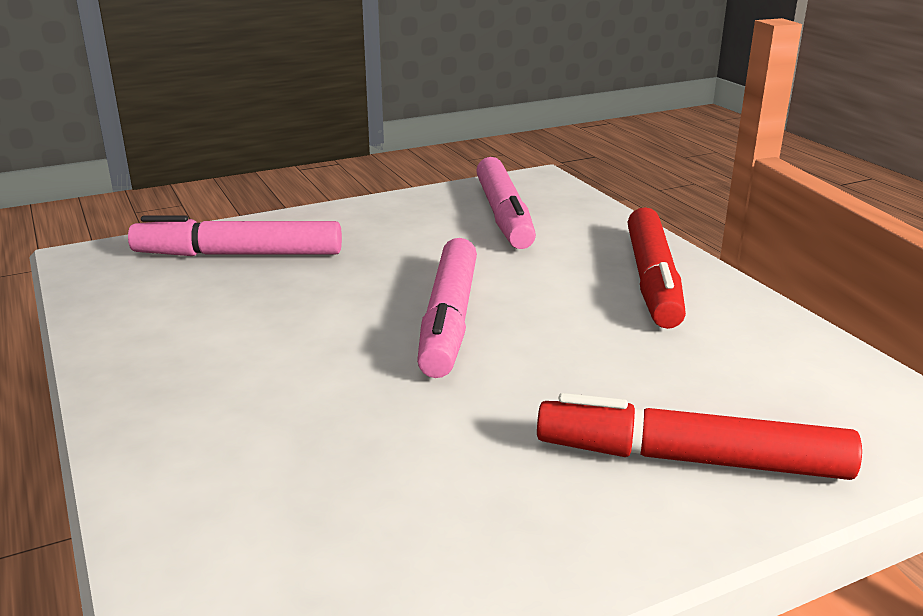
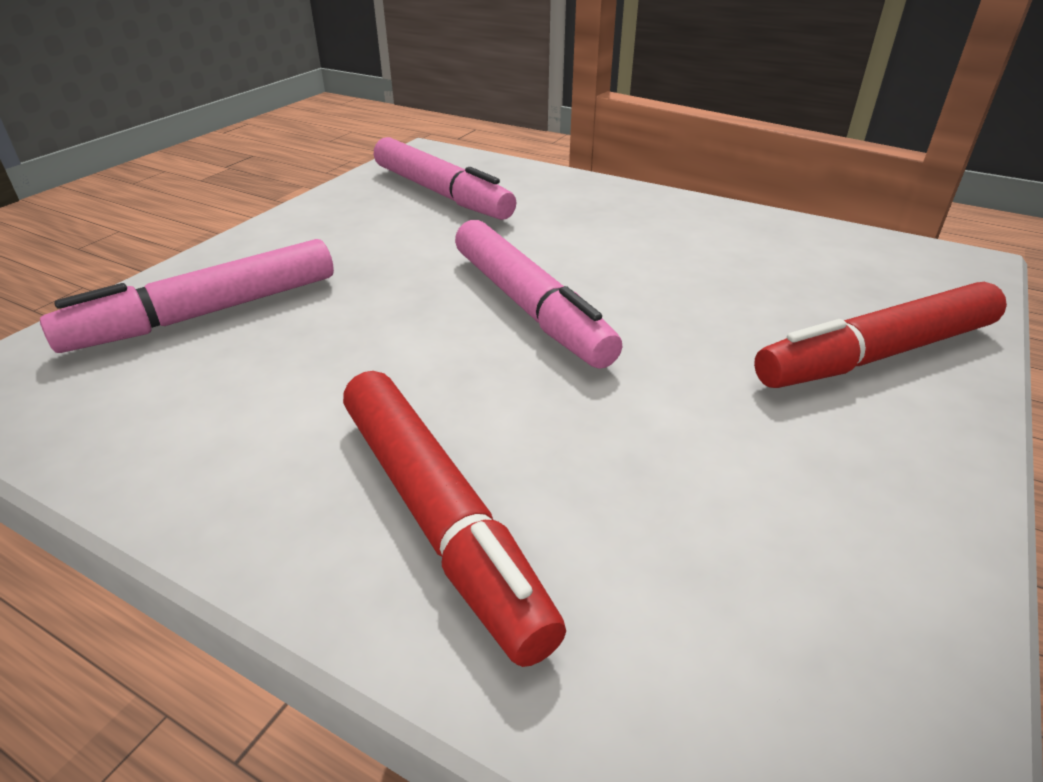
camera: 35 degrees left, 10 degrees up
red marker [628,207,686,329] -> red marker moved to [343,371,566,667]

